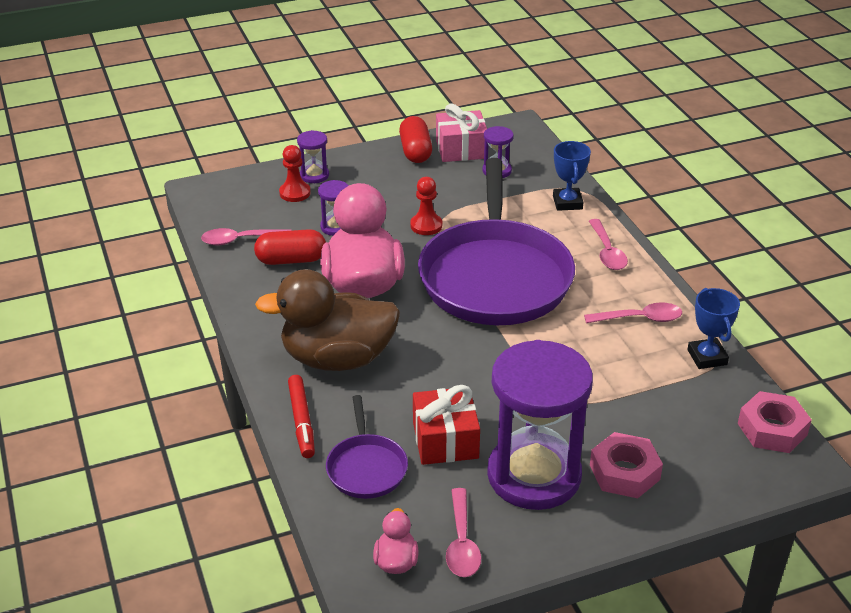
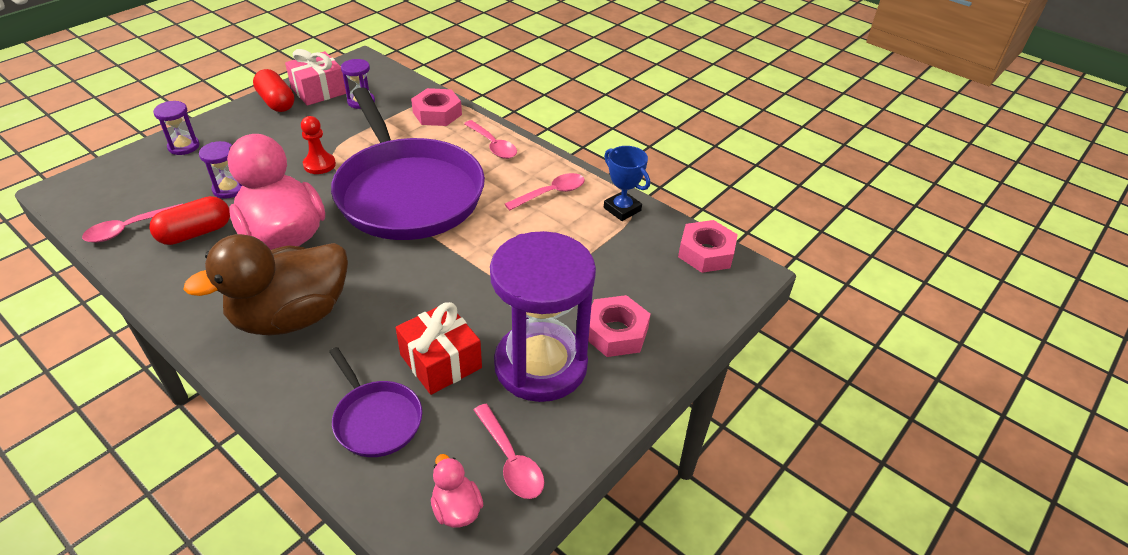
camera: 30 degrees left, 5 degrees up
red pawn [279,145,311,202] -> none
red marker [288,375,315,458] -> none
blue trophy [553,141,591,211] -> pink nut [411,88,462,126]

